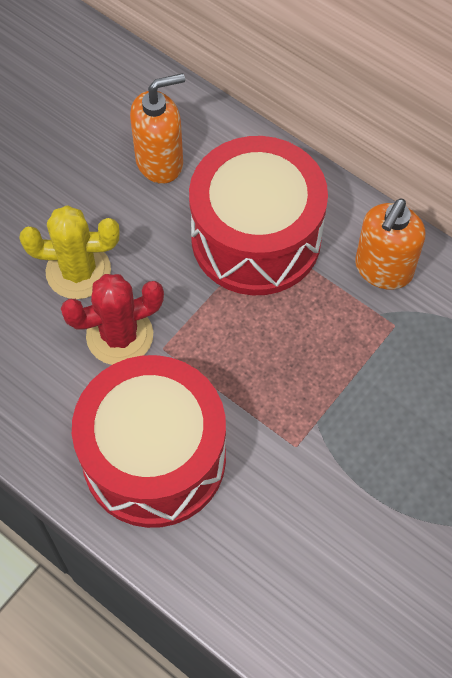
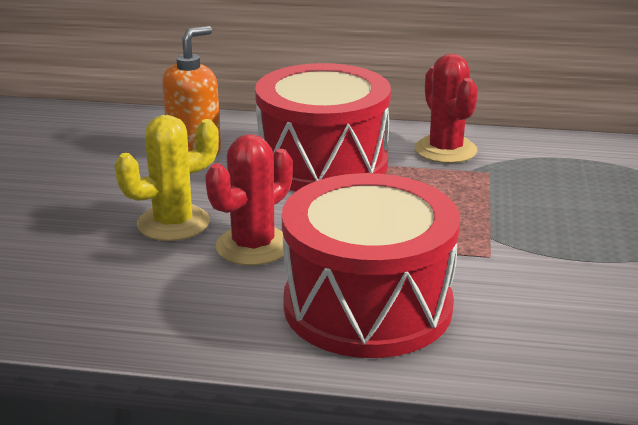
camera: 30 degrees left, 35 degrees down
orange soap dispenser [355,198,425,290] -> red cactus [415,54,478,163]

